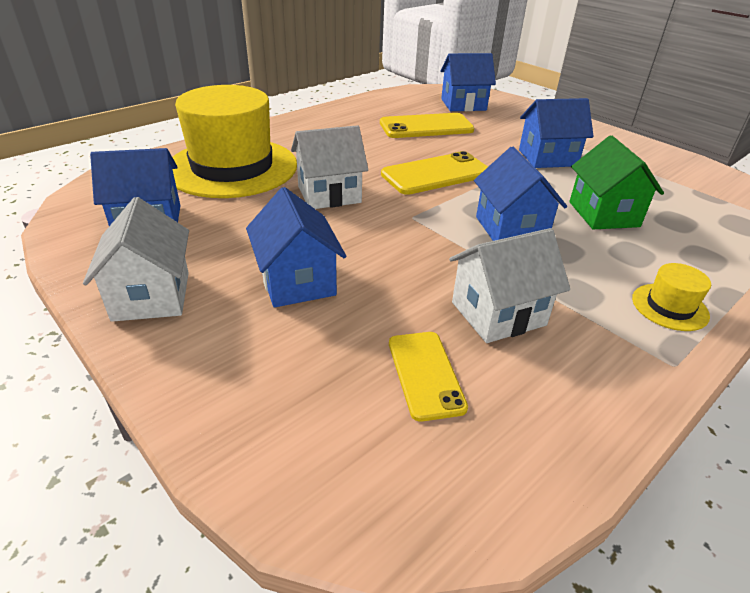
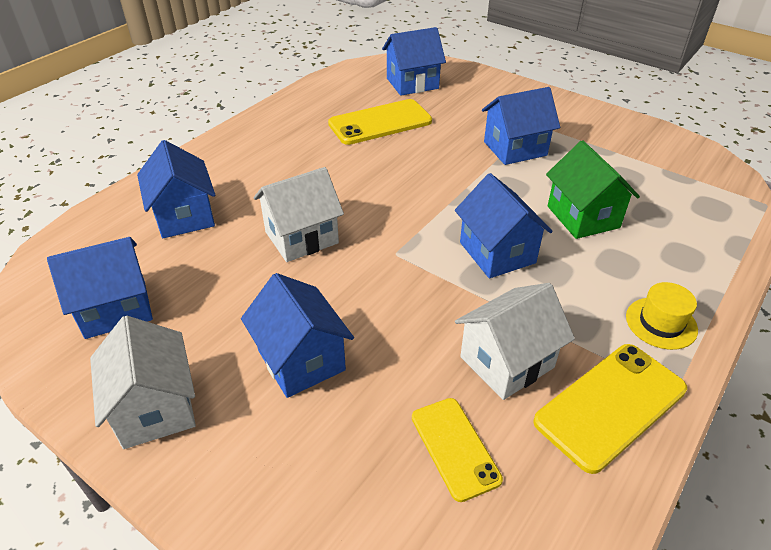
camera: 10 degrees left, 5 degrees up
yellow hat [172,85,297,198] -> blue house [137,140,215,238]
yellow phone [381,151,488,195] -> yellow phone moved to [533,344,687,474]

